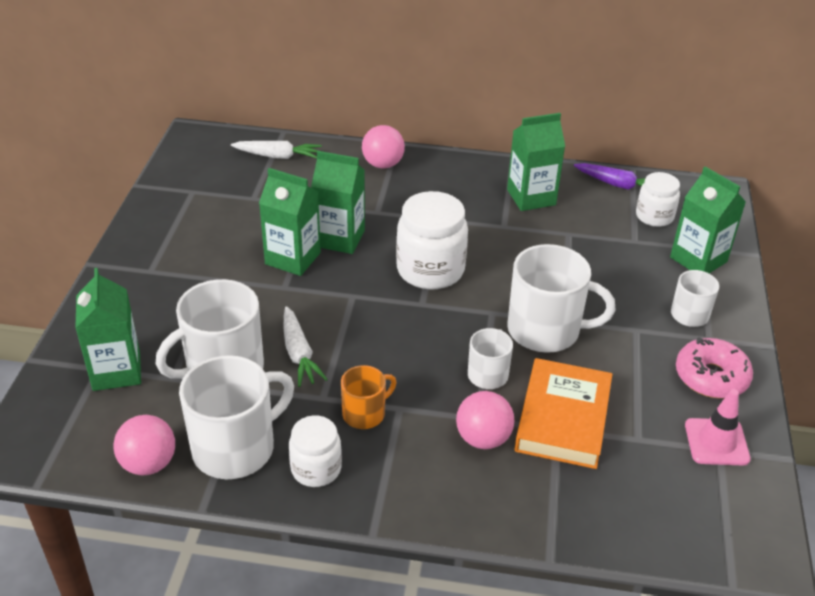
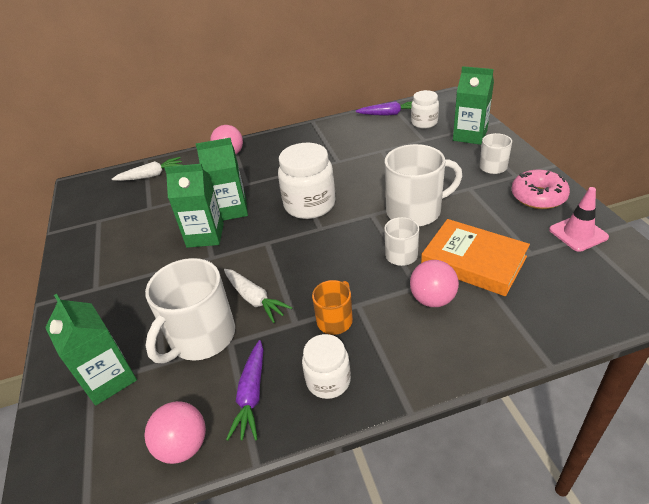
camera: 20 degrees left, 0 degrees up
white mug [179,355,294,479] -> purple carrot [226,340,263,441]
green carton [507,113,565,211] -> none
orange book [515,358,612,469] -> orange book turned 45 degrees counterclockwise [421,219,530,296]

